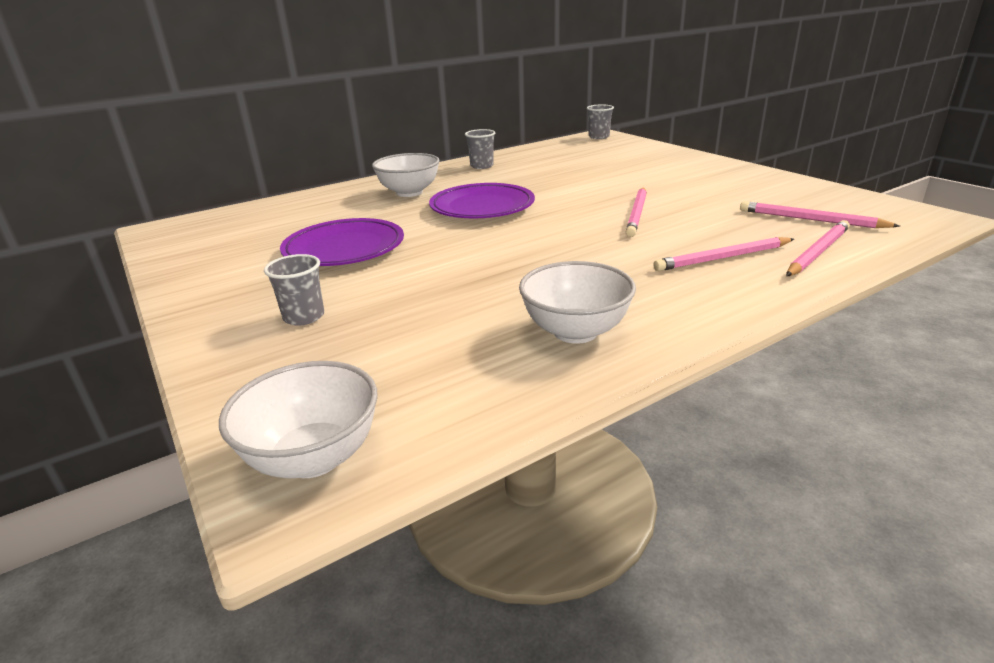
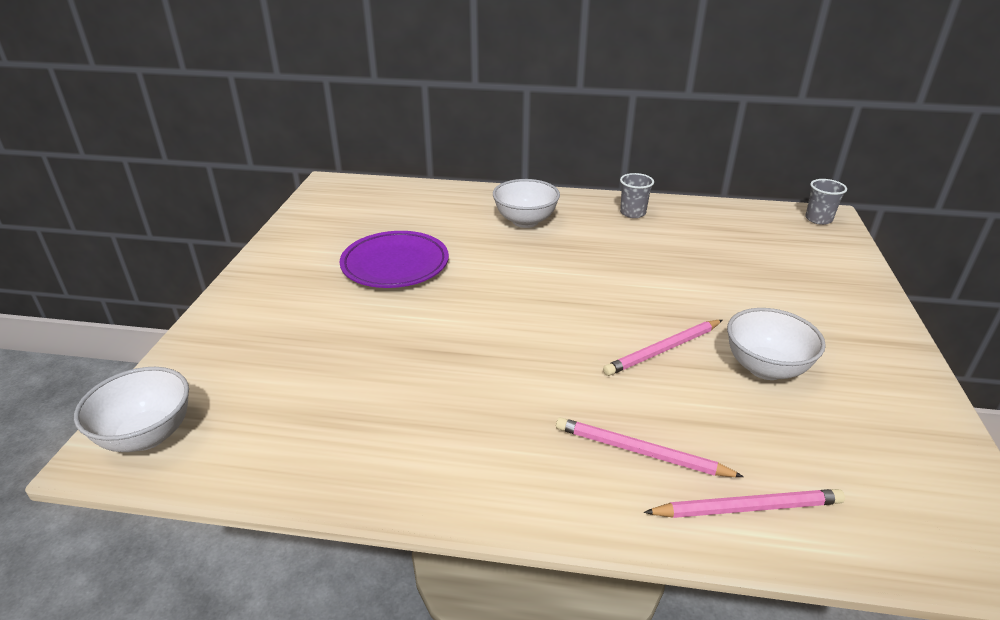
camera: 40 degrees right, 5 degrees up
grey cup [264,254,324,326] -> none
purple plate [429,183,535,218] -> none
white bowl [519,261,636,344] -> white bowl moved to [727,308,826,380]
pink pencil [740,201,900,228] -> none

